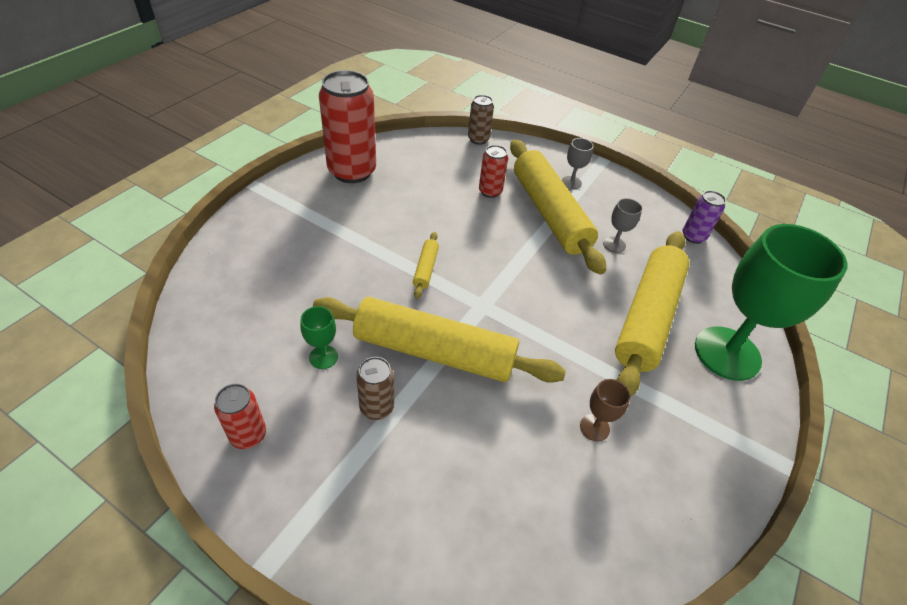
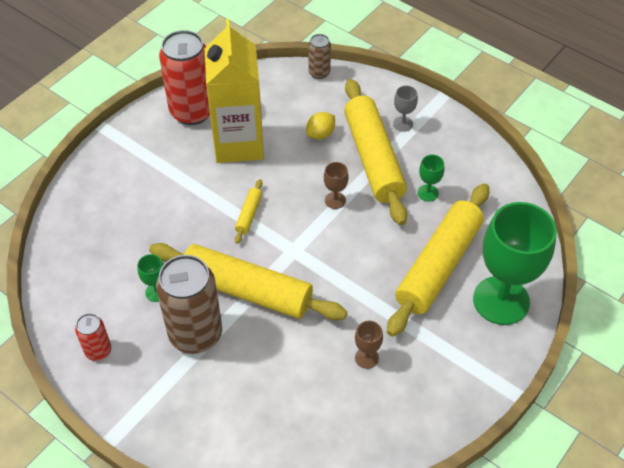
camera: 10 degrees right, 5 degrees up
brown can [356,357,394,420] -> brown can [156,255,222,354], size x2.02
red can [479,145,508,198] -> yellow lemon [306,112,335,139]
grey goblet [603,198,642,253] -> green goblet [418,155,444,202]
purple can [683,191,726,244] -> none
none -> yellow carton [205,19,264,163]
none -> brown goblet [324,162,349,209]

